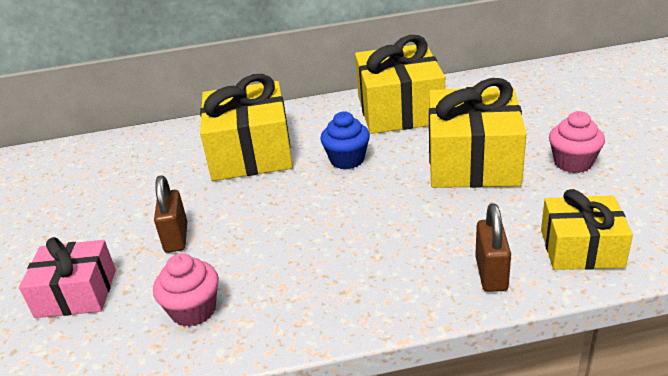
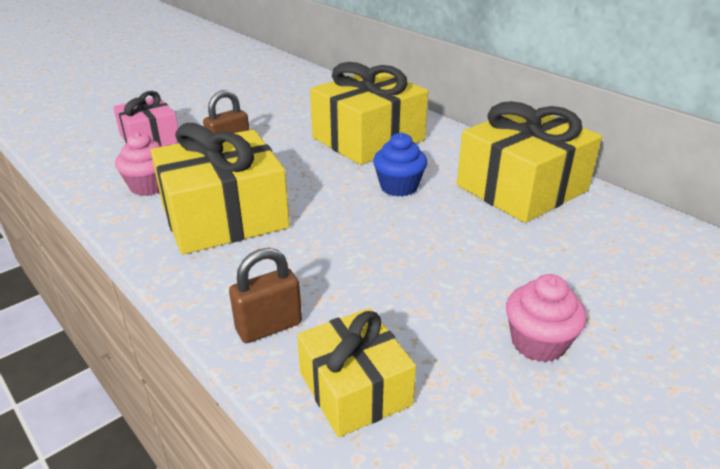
camera: 55 degrees right, 0 degrees up
yellow gift [429,78,527,188] -> yellow gift moved to [151,123,290,255]

